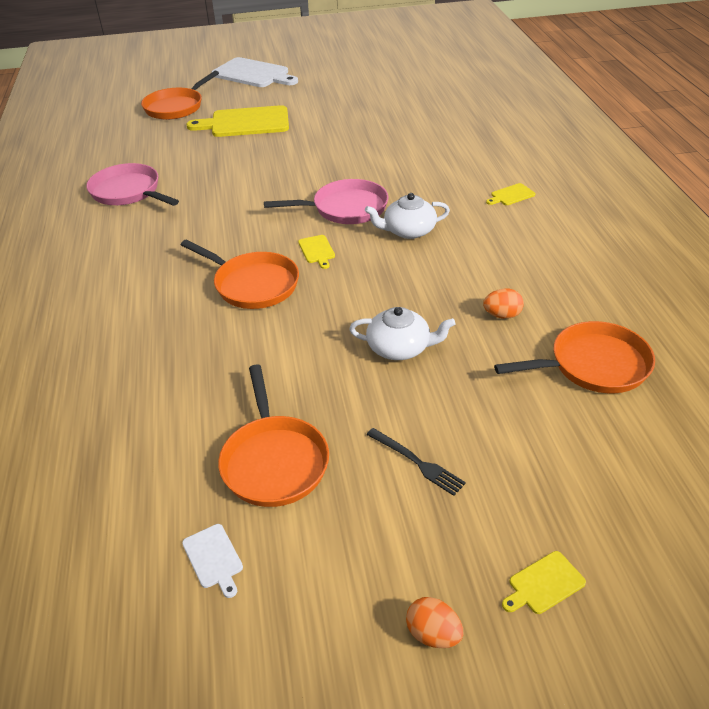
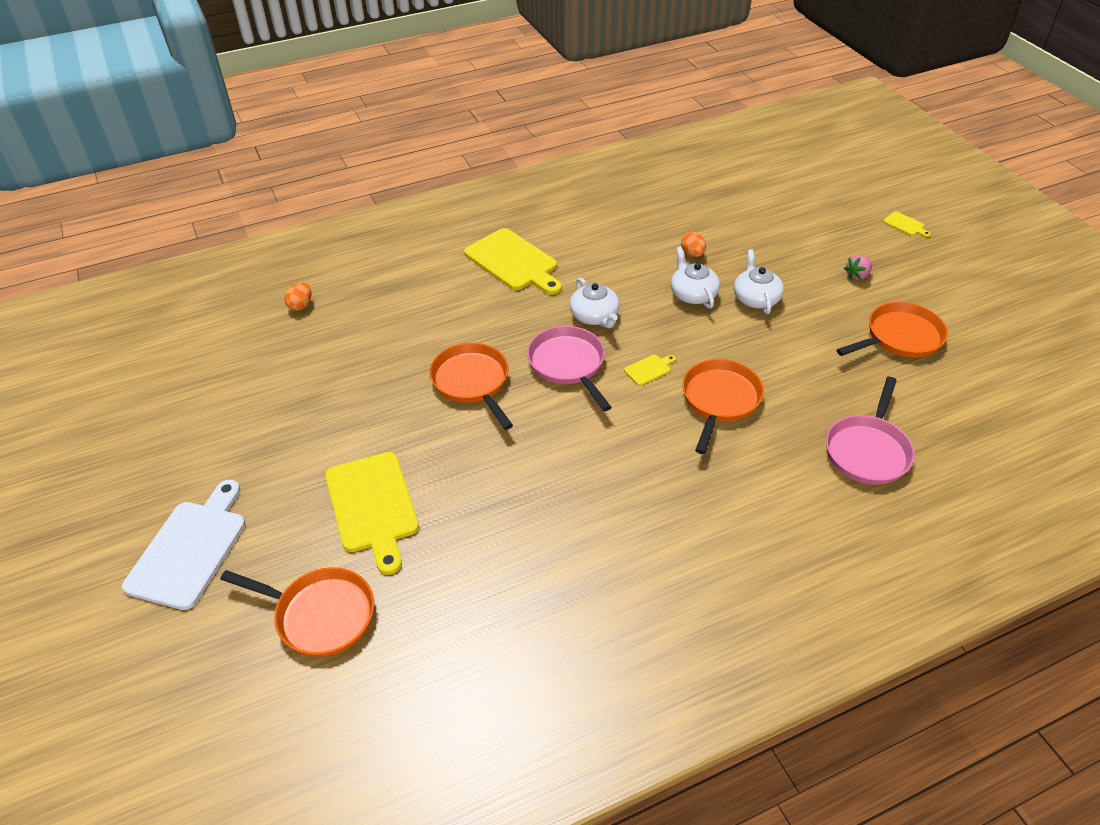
camera: 105 degrees left, 5 degrees up
pink pan [86,163,179,206] -> pink pan moved to [826,377,915,485]
white cutting board [182,524,243,598] -> none
black fork [366,428,466,496] -> pink strawberry [844,255,872,280]
orange egg [406,597,463,648] -> orange egg moved to [284,282,311,311]
yellow cutting board [486,183,535,205] -> yellow cutting board [464,228,562,295], size x2.35
orange pan [494,321,655,393] -> orange pan moved to [429,343,513,430]
none -> white teapot [671,247,720,308]

